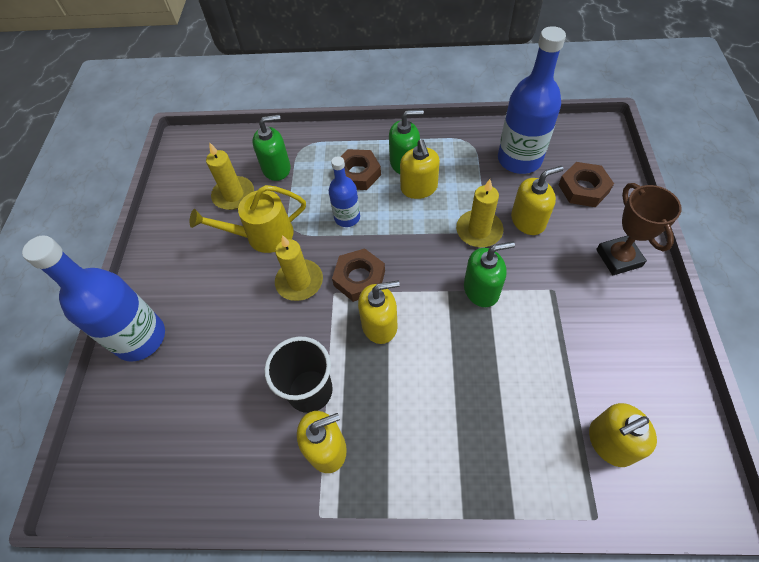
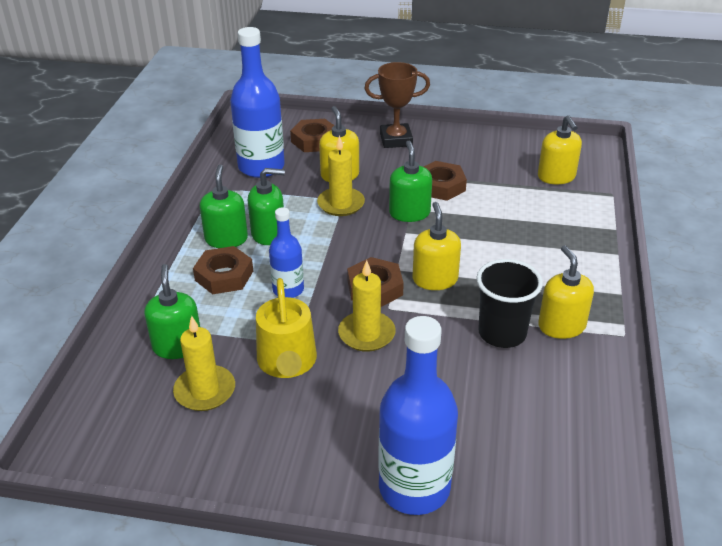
camera: 85 degrees left, 20 degrees down
yellow soap dispenser [400,139,440,199] -> green soap dispenser [248,168,285,245]
none -> brown nut [423,161,467,201]

